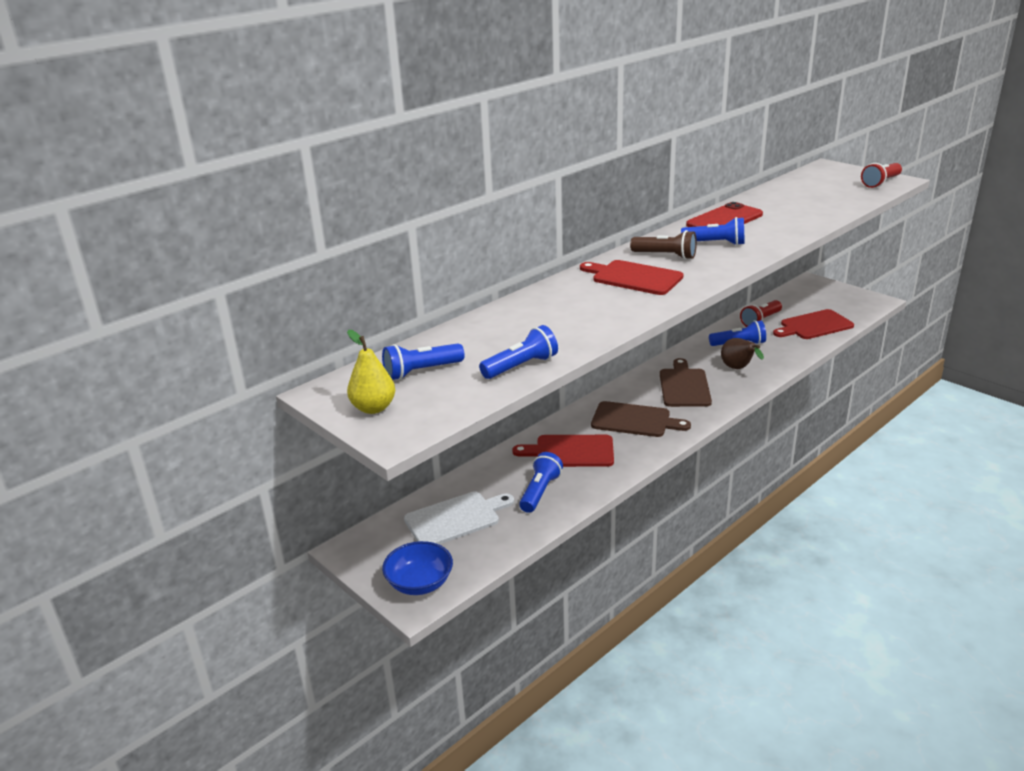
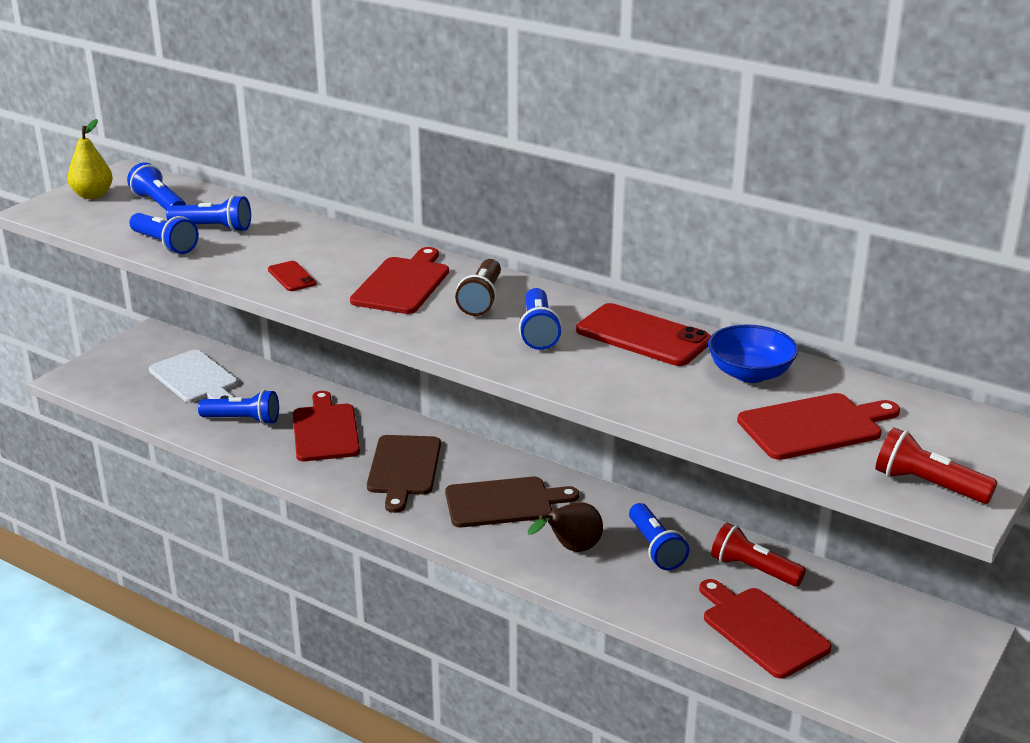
camera: 75 degrees right, 0 degrees up
blue bowl [382,541,453,595] -> blue bowl moved to [708,324,798,383]
none -> blue flashlight [166,195,251,232]
none -> red phone [268,261,317,291]
none -> red cutting board [737,393,900,460]

